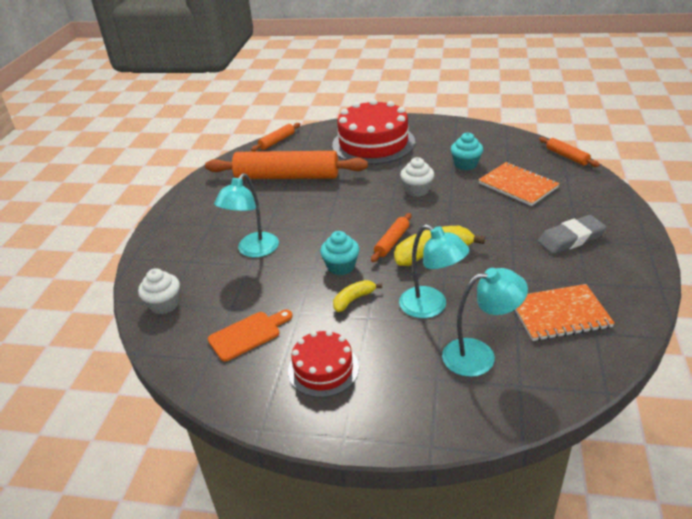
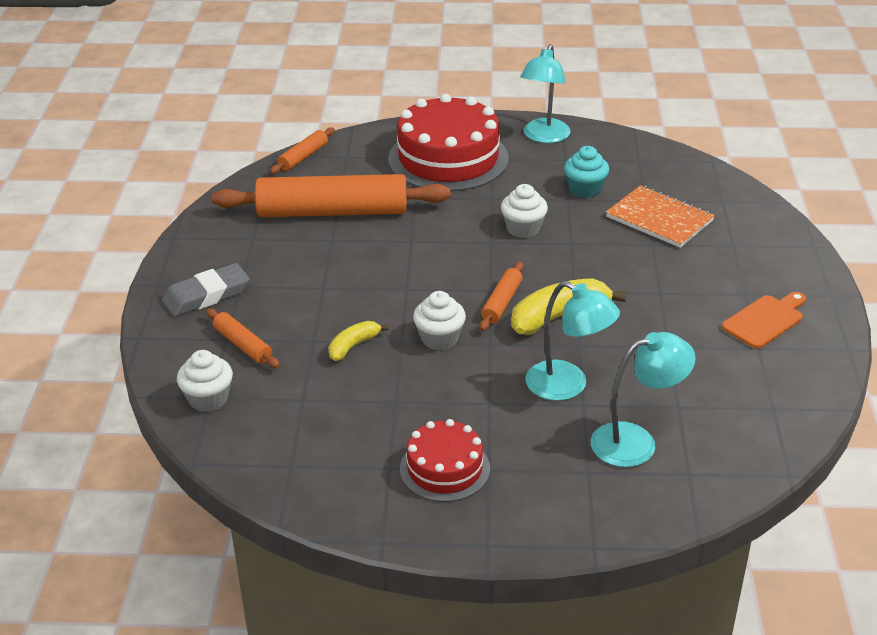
camera: 10 degrees left, 0 degrees up
orange cutting board [208,310,293,361] -> orange cutting board moved to [722,292,806,349]
turquoise lamp [214,173,279,257] -> turquoise lamp moved to [520,44,570,143]
turquoise cupcake [320,231,359,275] -> white cupcake [413,291,466,350]
yellow banana [333,280,382,312] -> yellow banana moved to [328,321,389,361]
orange notebook [515,284,615,341] -> none
grey eraser [538,215,606,254] -> grey eraser moved to [162,263,250,317]
orange rolling pin [539,137,600,167] -> orange rolling pin moved to [206,308,280,368]

